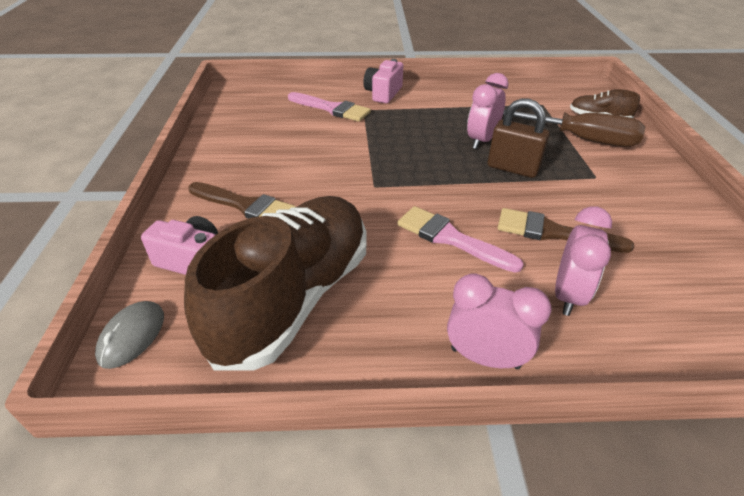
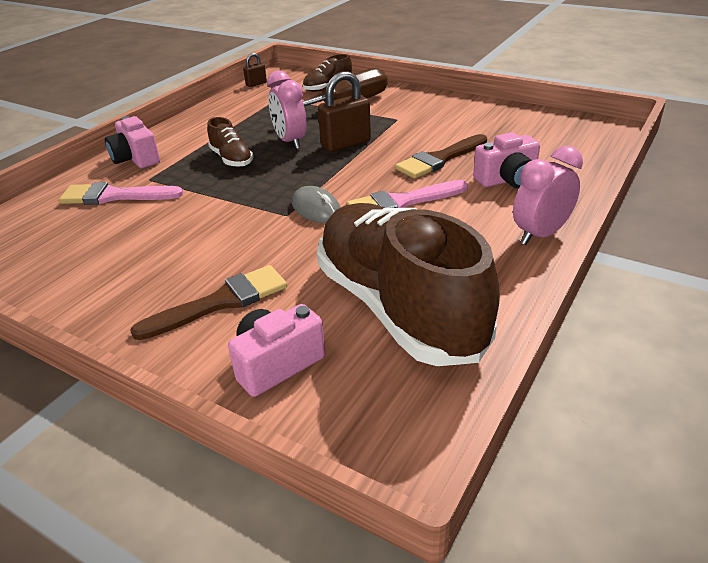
camera: 55 degrees left, 5 degrees down
grey mouse [95,301,164,369] -> grey mouse moved to [292,186,341,223]
pink brush [288,92,371,122] -> pink brush turned 150 degrees counterclockwise [59,182,184,205]
pink clock [555,206,612,316] -> pink camera [473,132,540,189]
none -> brown shoe [207,117,254,167]
none -> brown padlock [243,53,267,87]

